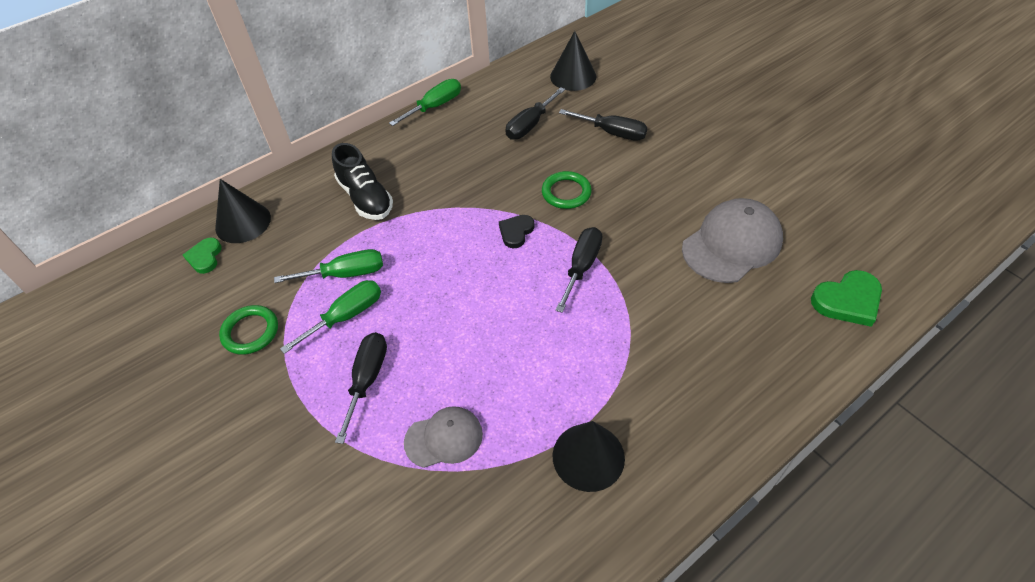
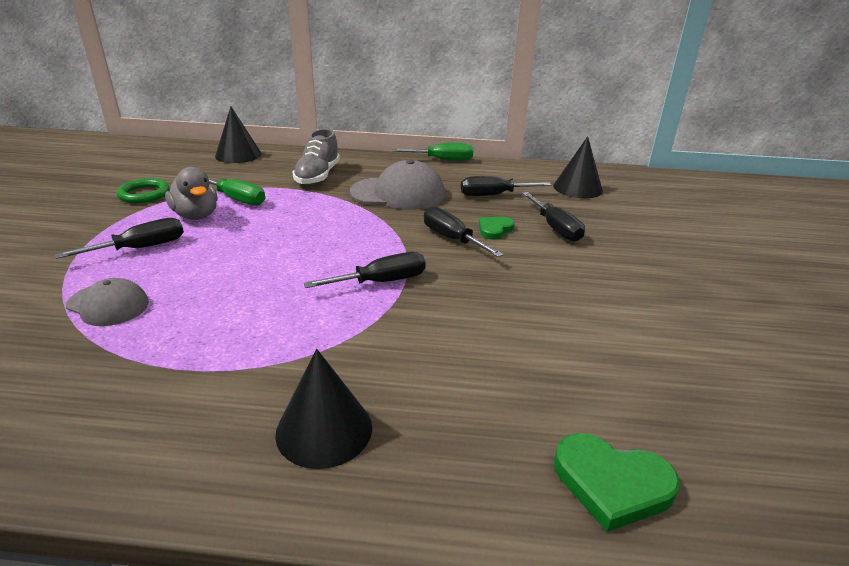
camera: 40 degrees right, 20 degrees down
green heart [183,238,221,274] -> green heart moved to [479,217,515,240]
green screwdriver [280,280,381,354] -> grey duck [165,167,217,220]
black shoe [332,143,393,220] -> grey shoe [293,129,340,185]
black heart [499,215,534,248] -> none
green ring [542,171,592,209] -> black screwdriver [424,206,504,257]
black cone [553,421,625,492] -> black cone moved to [275,349,372,469]
grey cap [682,198,783,283] -> grey cap moved to [350,159,445,209]

